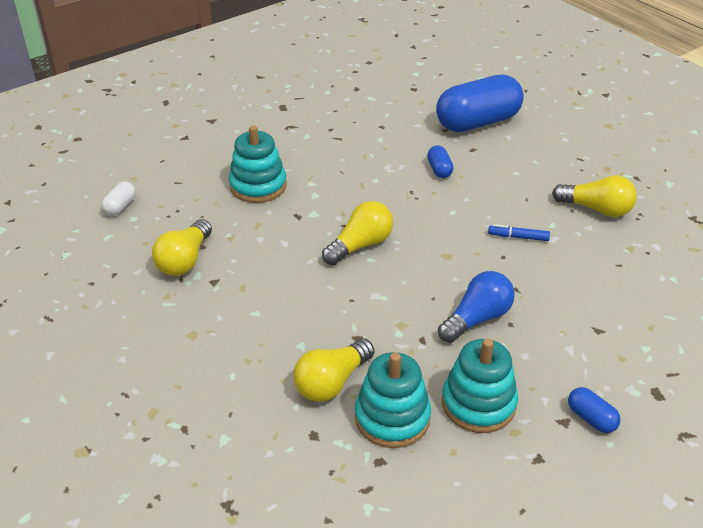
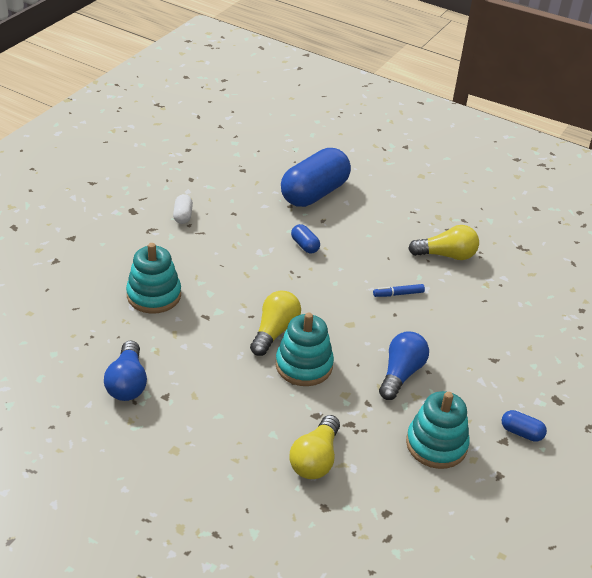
camera: 25 degrees left, 0 degrees up
white capsule [101,181,136,216] -> white capsule moved to [173,194,193,224]
yellow light bulb [152,219,212,276] -> blue light bulb [104,340,147,401]
turquoise stacking toy [355,352,431,448] -> turquoise stacking toy moved to [276,312,334,386]

